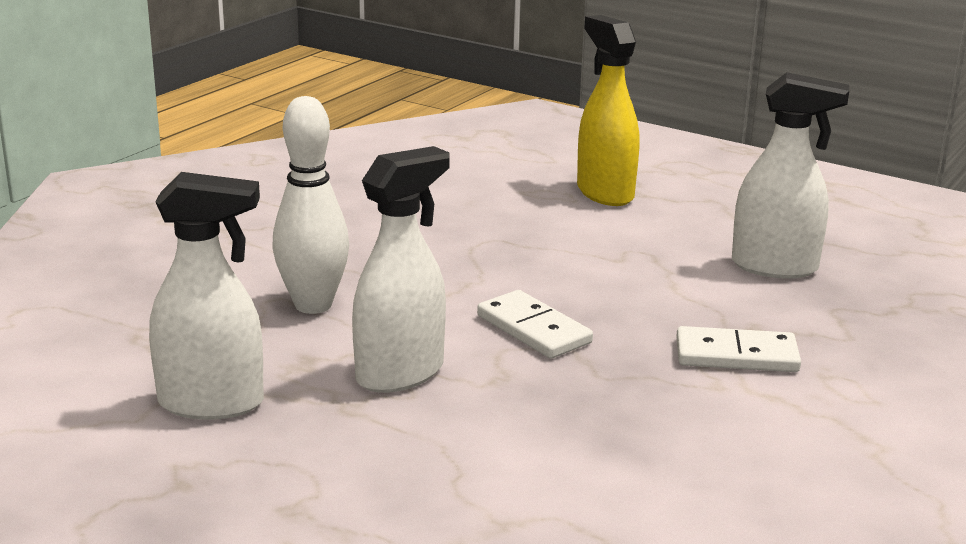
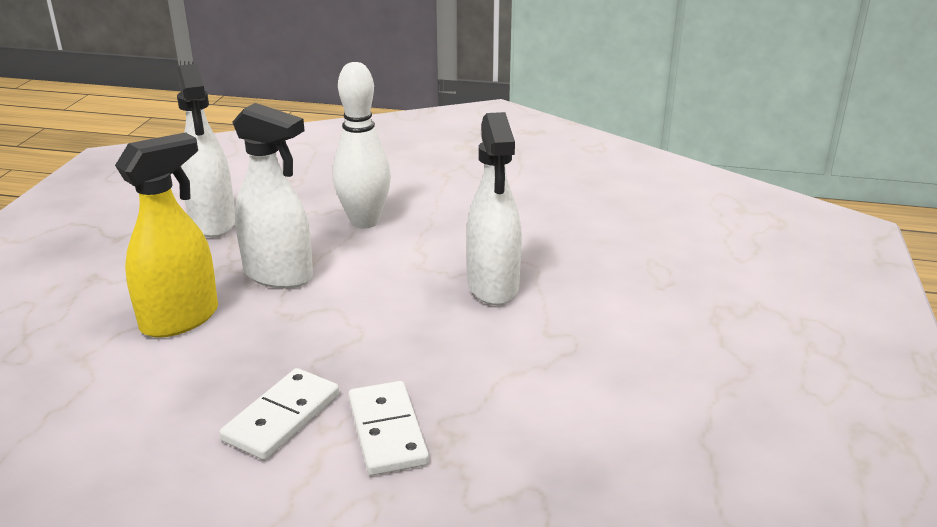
camera: 70 degrees right, 5 degrees up
white domino [477,290,593,358] -> white domino moved to [220,368,339,460]
yellow spray bottle [577,15,639,206] -> yellow spray bottle moved to [115,132,218,338]
white spray bottle [732,72,849,279] -> white spray bottle moved to [466,112,522,305]

